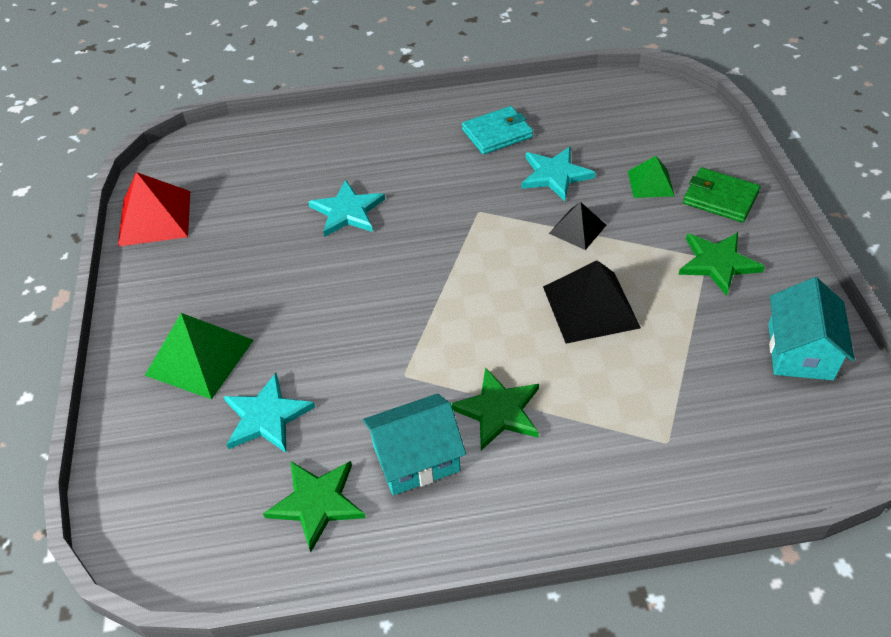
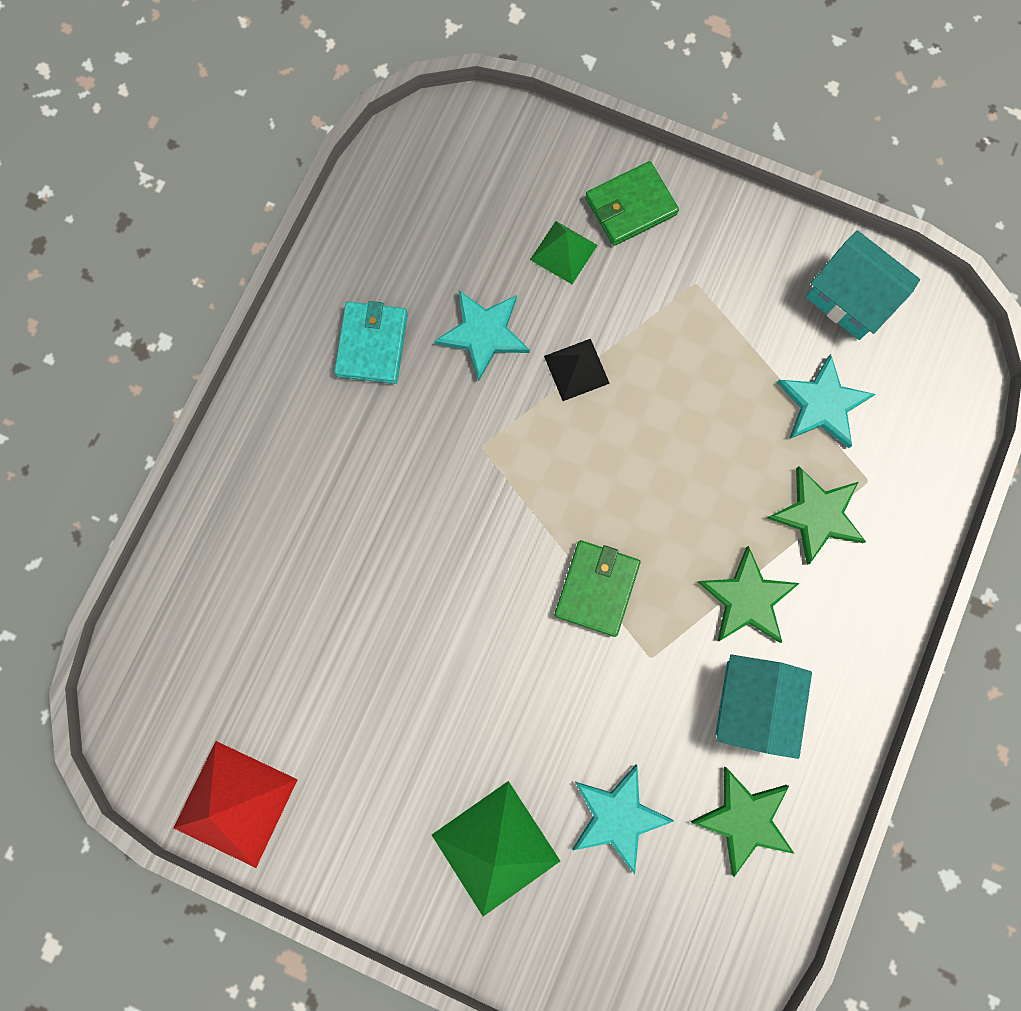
camera: 60 degrees left, 30 degrees up
turquoise star [308,180,385,237] -> turquoise star moved to [777,354,875,448]
black pyramid [543,260,641,344] -> none
green star [678,232,765,296] -> green star moved to [767,466,866,565]
none -> green wallet [554,540,640,637]

